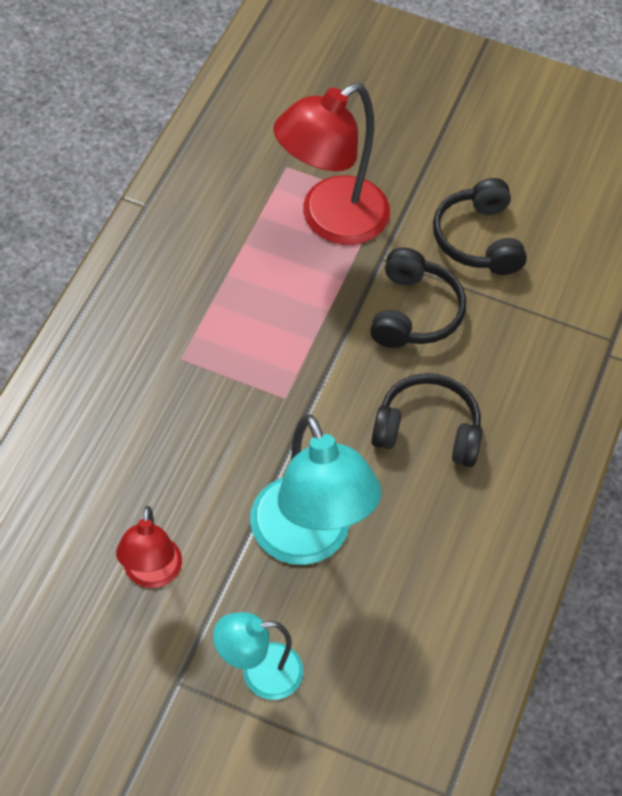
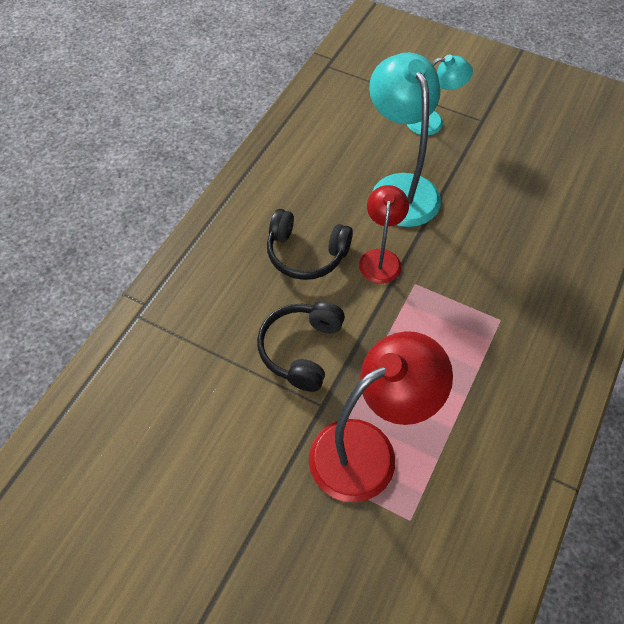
camera: 170 degrees left, 0 degrees up
red lamp [116,506,182,588] -> red lamp moved to [359,185,409,284]
black headphones [433,178,527,275] -> none

